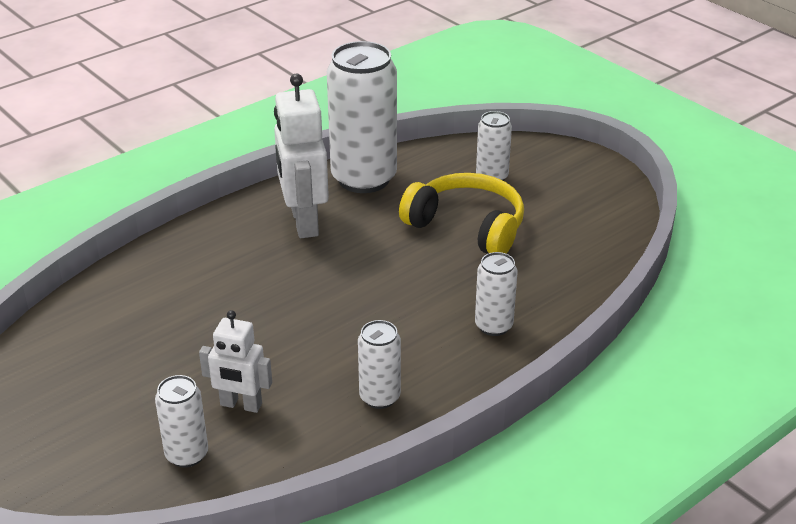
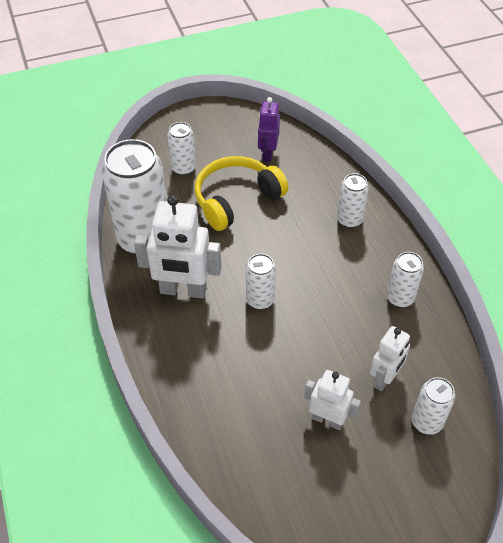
camera: 70 degrees left, 15 degrees up
none -> white can [246,254,276,310]
none -> purple robot [258,97,280,162]
none -> white robot [304,370,361,430]

